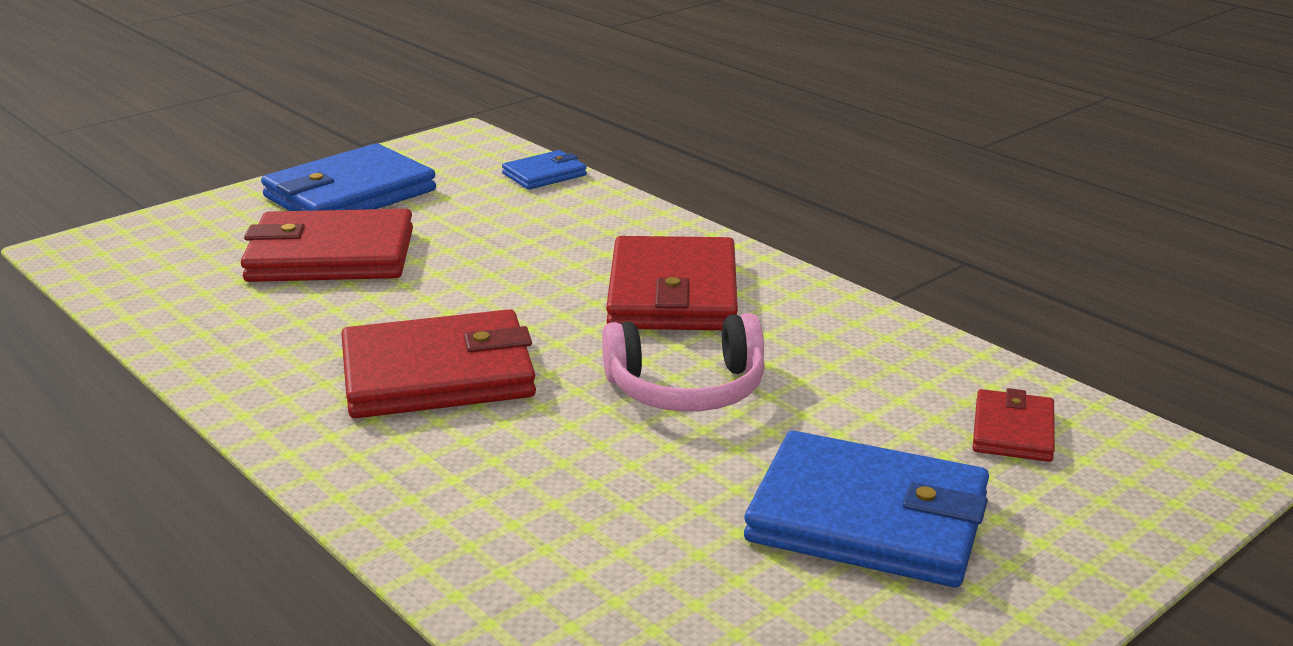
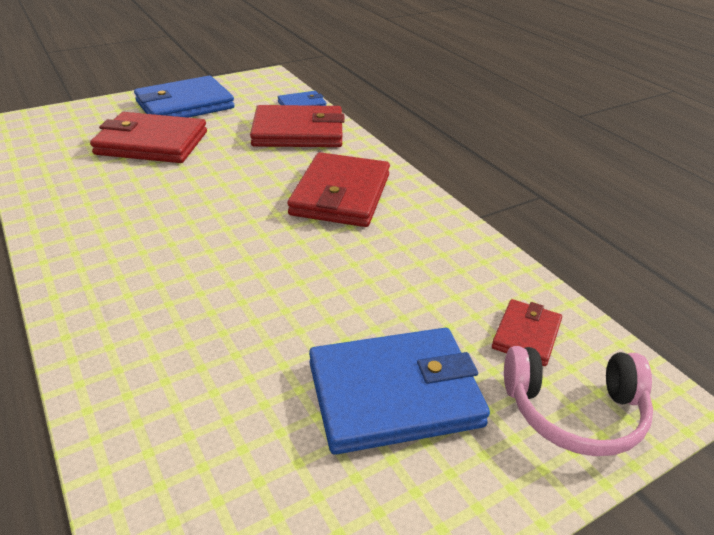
camera: 10 degrees right, 10 degrees up
red wallet [341,309,536,418] -> red wallet moved to [250,105,345,147]
pink headphones [602,313,765,412] -> pink headphones moved to [504,346,653,456]
blue wallet [744,431,989,587] -> blue wallet turned 45 degrees counterclockwise [309,328,490,455]

